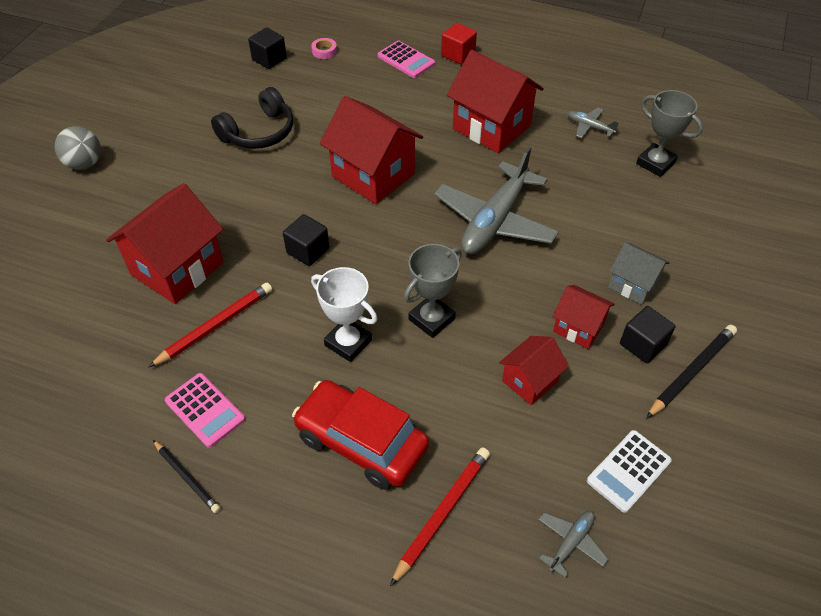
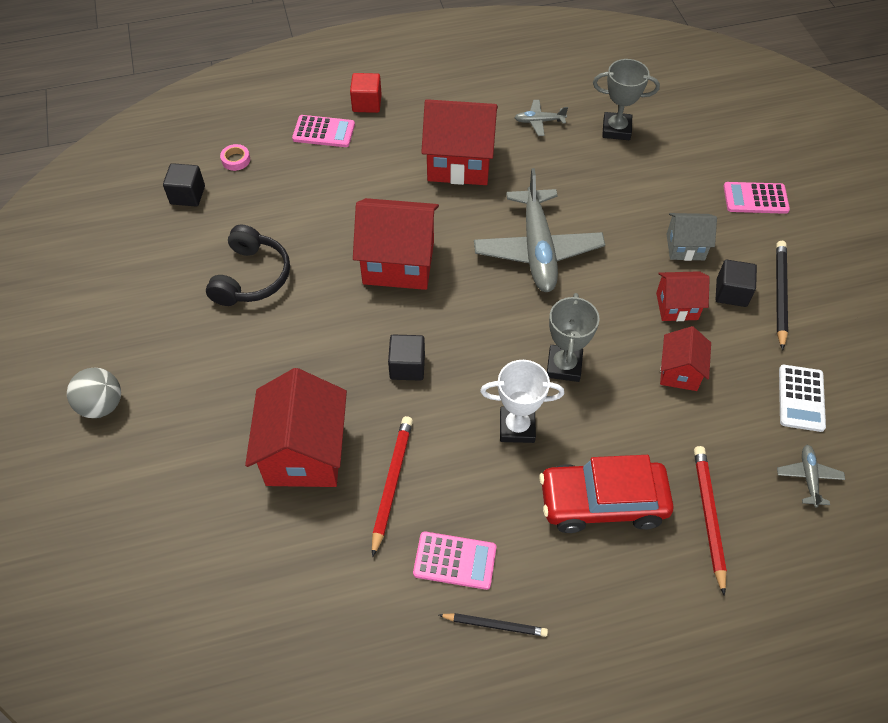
camera: 35 degrees left, 5 degrees up
none -> pink calculator [723,182,790,214]

